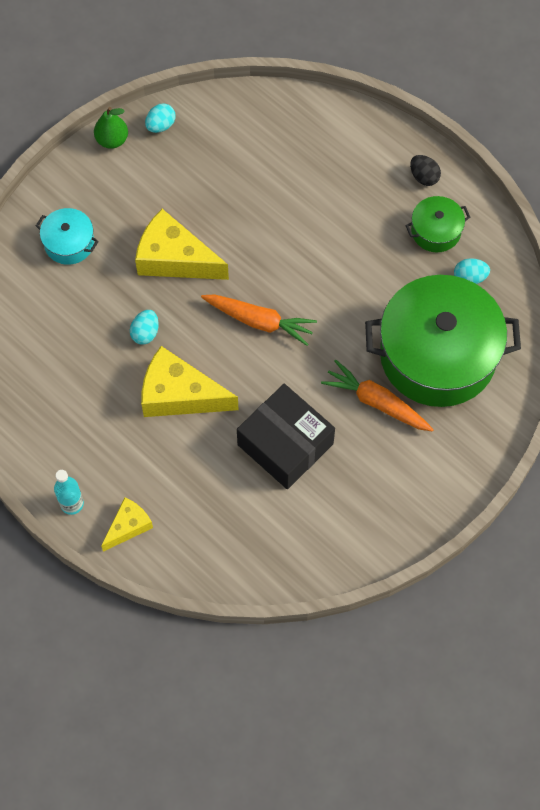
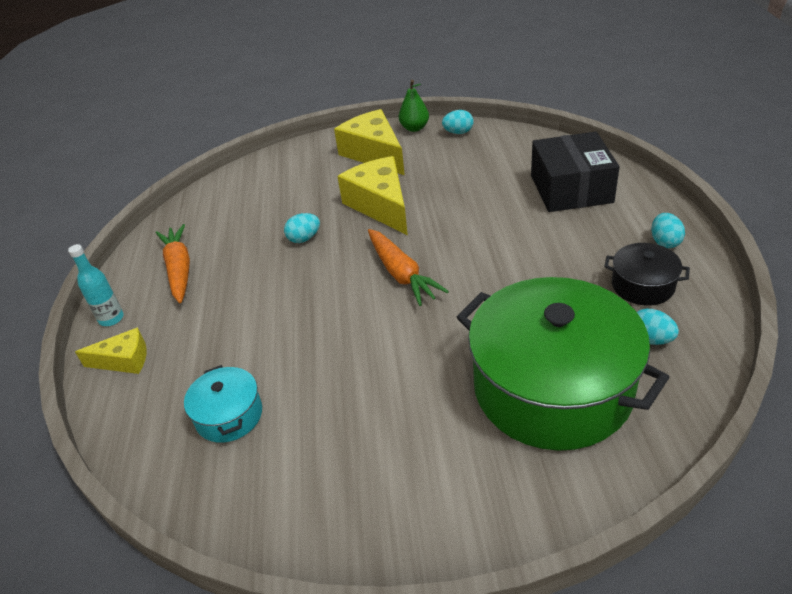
camera: 45 degrees right, 25 degrees down
turquoise pot [36,208,99,265] -> turquoise pot moved to [184,365,262,443]
yellow cheese [141,346,239,417] -> yellow cheese moved to [334,109,405,175]
black box [237,384,335,489] -> black box moved to [531,132,620,212]
orange carrot [321,360,434,432] -> orange carrot moved to [156,224,190,303]
green pot [405,196,470,252] -> black pot [604,243,690,306]
black egg [410,155,441,186] -> turquoise egg [651,213,685,248]

